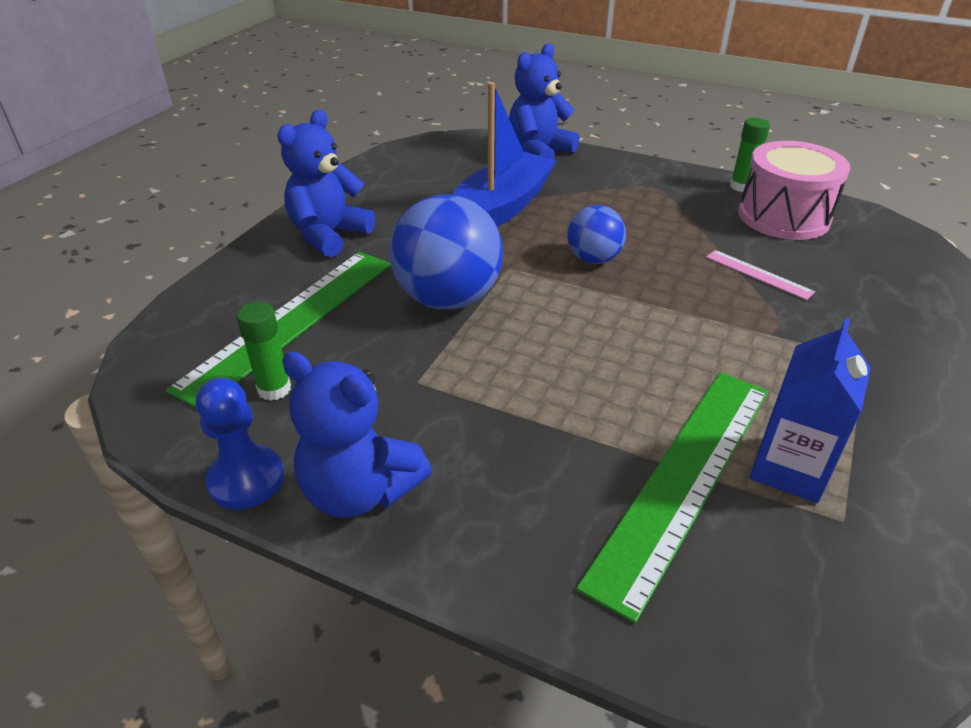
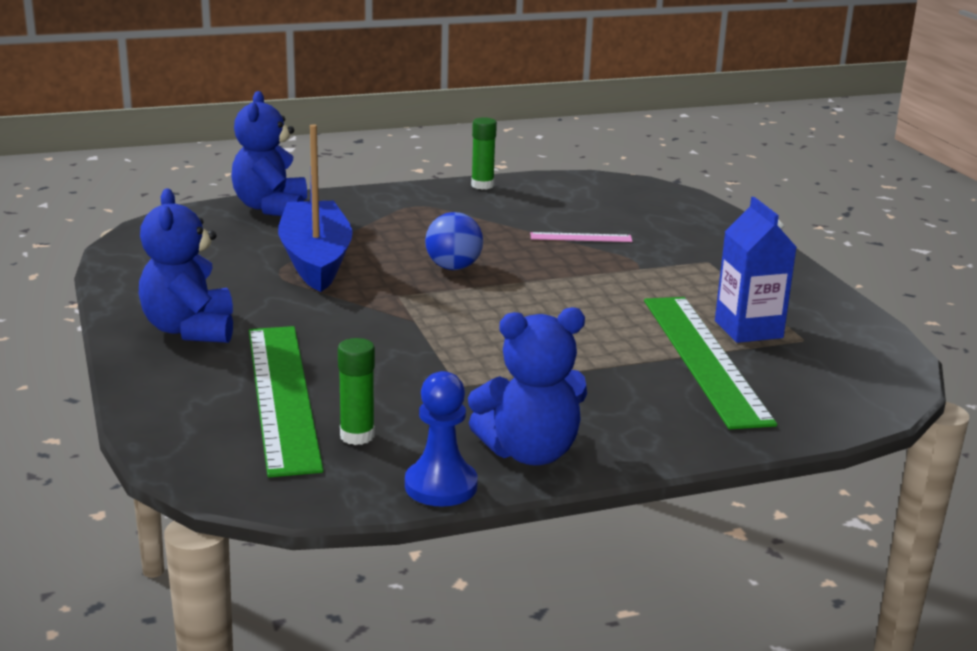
camera: 45 degrees left, 15 degrees down
blue ball [389,194,503,309] -> none
pink drum [738,141,850,240] -> none

